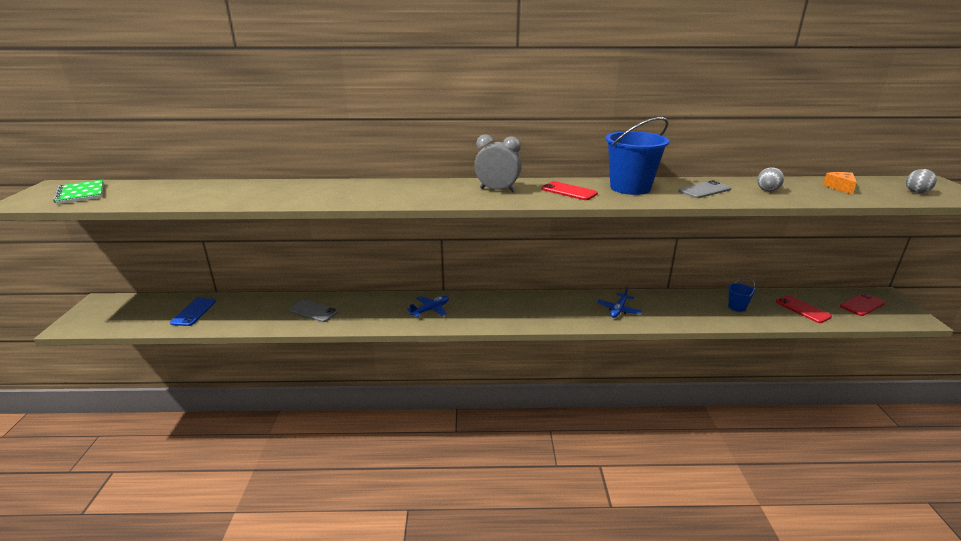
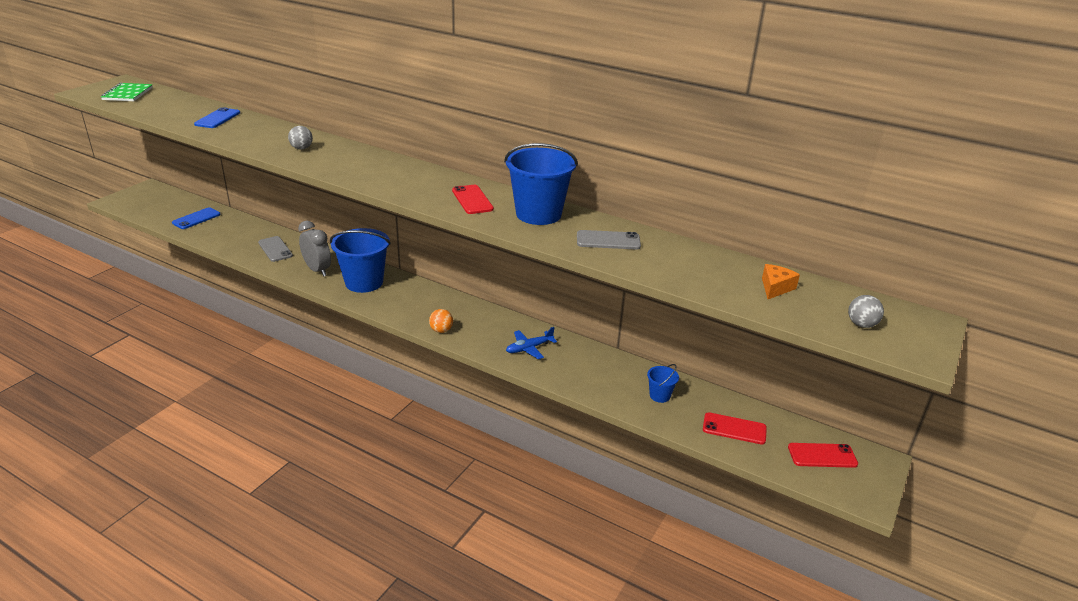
camera: 30 degrees right, 5 degrees up
blue plane [407,296,449,317] -> blue bucket [330,228,391,293]
grey clock [474,134,522,192] -> grey clock moved to [298,221,331,277]
grey ball [757,167,784,191] -> grey ball moved to [288,126,313,150]
red phone [776,295,832,323] -> red phone turned 75 degrees counterclockwise [703,412,767,444]
none -> blue phone [194,107,240,128]
none -> orange ball [429,309,453,333]

